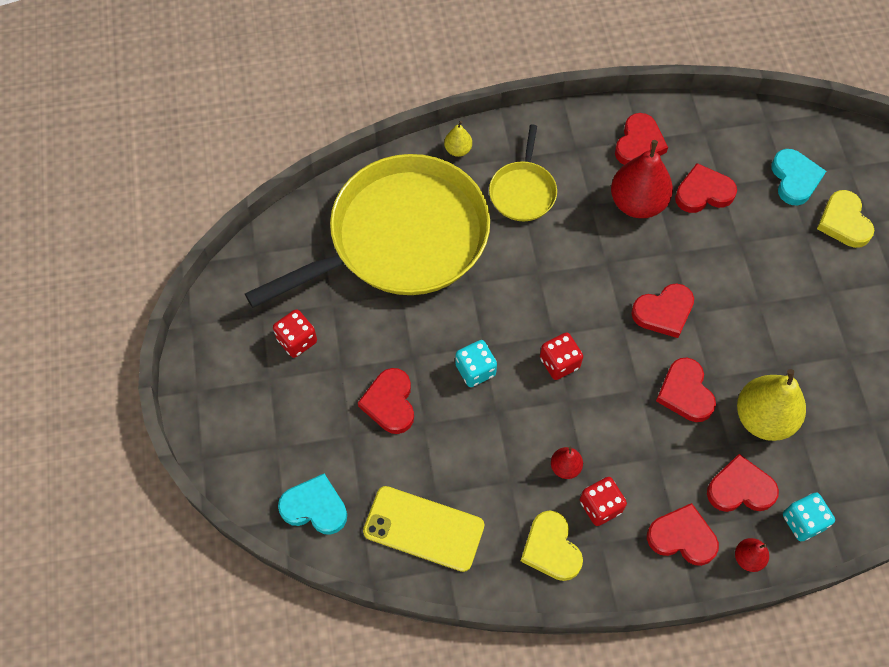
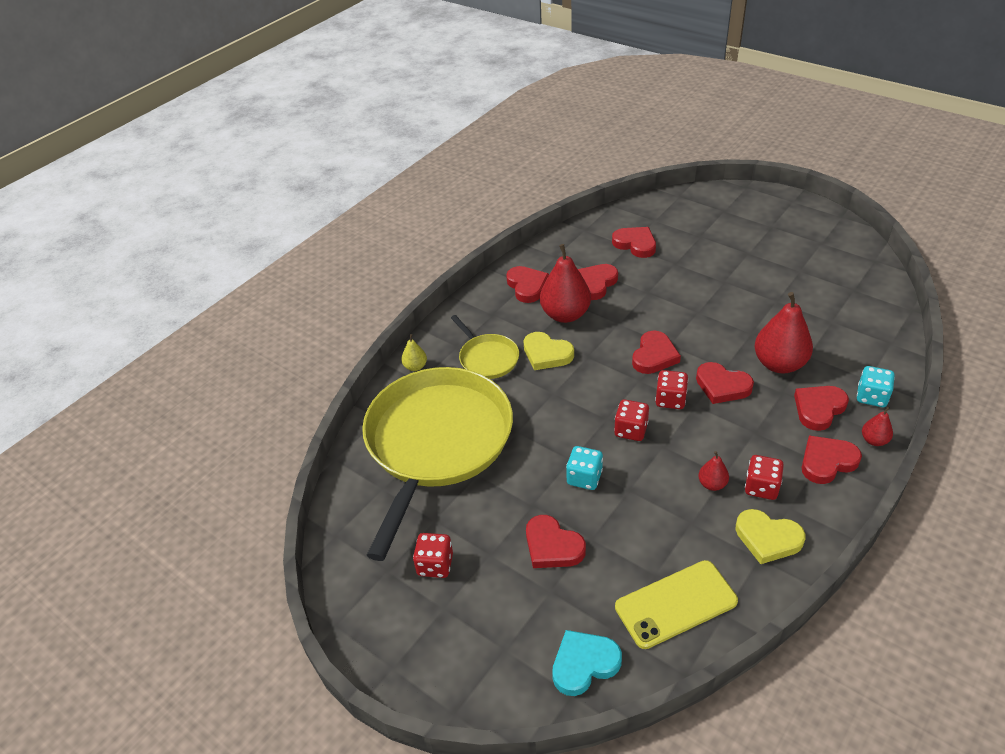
camera: 40 degrees left, 20 degrees down
yellow pear [737,369,806,441] -> red pear [754,292,813,373]
turquoise heart [771,149,826,206] -> red heart [612,227,656,258]
yellow heart [817,190,875,248] -> yellow heart moved to [523,332,574,370]
none -> red dice [655,370,688,409]

